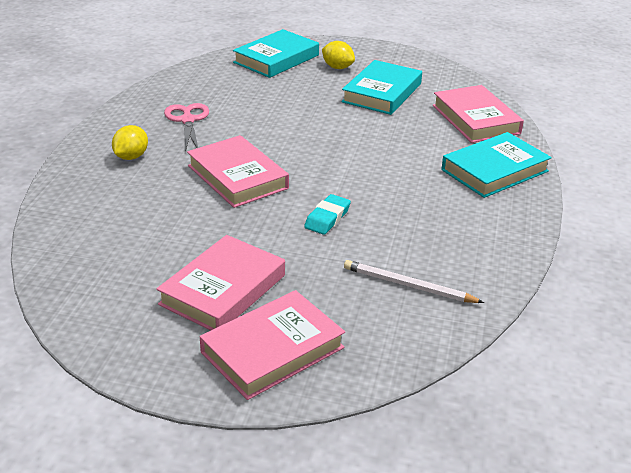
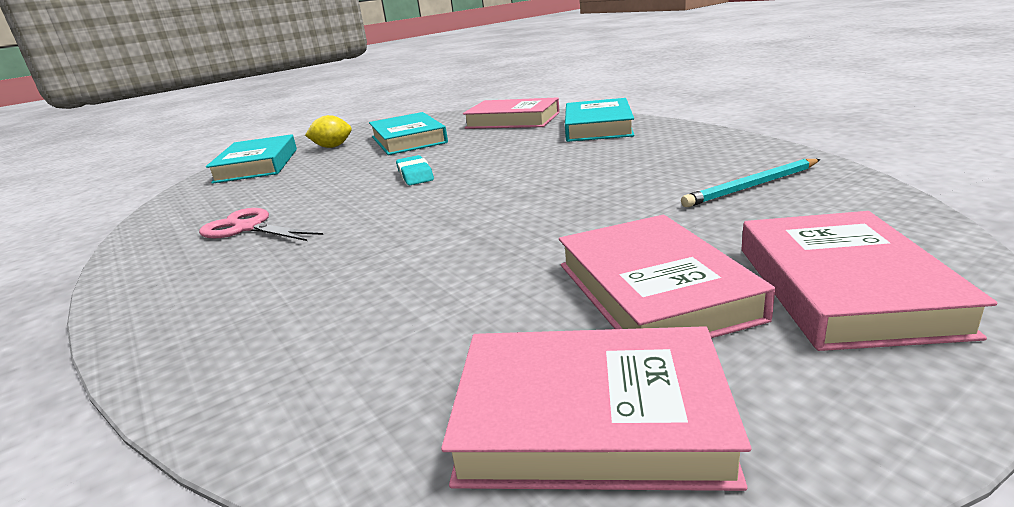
camera: 45 degrees left, 10 degrees down
yellow lemon [112,125,148,160] -> none
pink book [187,135,289,208] -> pink book moved to [441,326,752,491]
turquoise eraser [304,194,351,235] -> turquoise eraser moved to [396,155,434,185]
white pencil [344,260,484,303] -> turquoise pencil [681,159,820,207]

